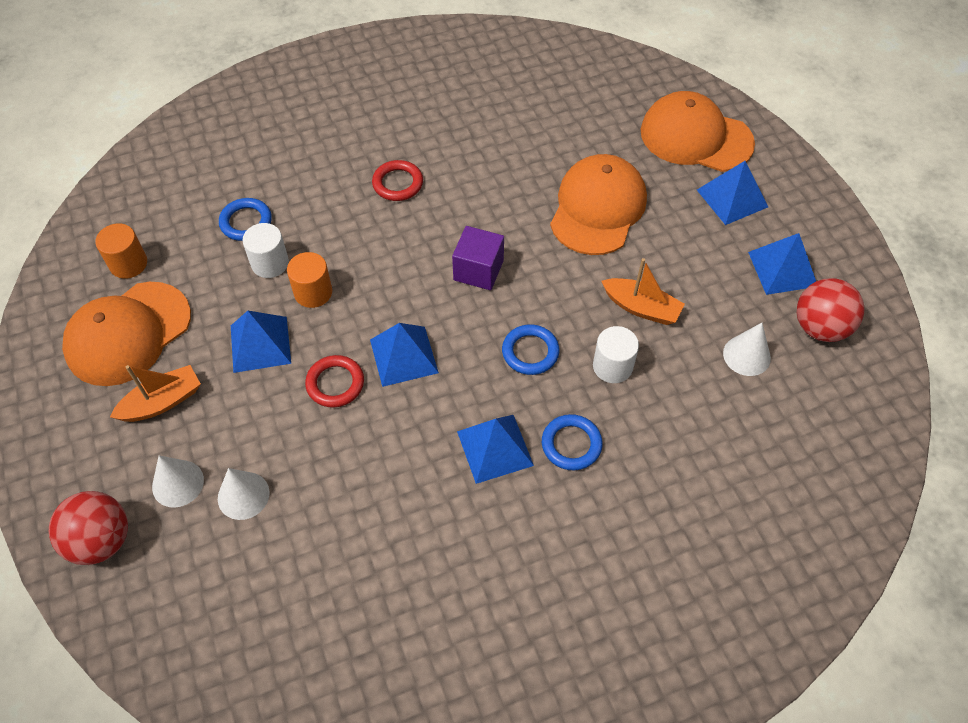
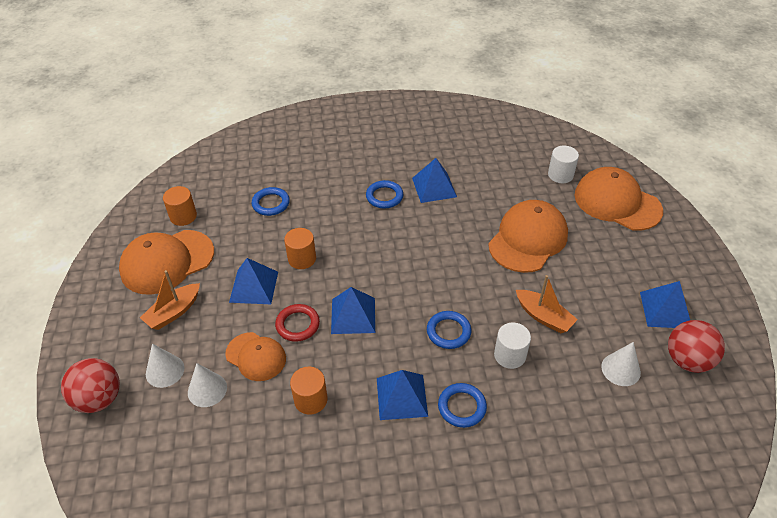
camera: 15 degrees right, 10 degrees down
orange boat [110,365,201,422] -> orange boat turned 150 degrees clockwise [140,270,200,330]
white cylinder [242,223,289,278] -> white cylinder moved to [548,146,579,183]
red ring [372,160,423,201] -> blue ring [366,180,403,209]
purple cube [452,226,504,290] -> none
blue pyramid [697,161,768,225] -> blue pyramid moved to [412,158,457,203]
none -> orange cap [225,332,286,381]
none -> orange cylinder [290,367,327,415]

